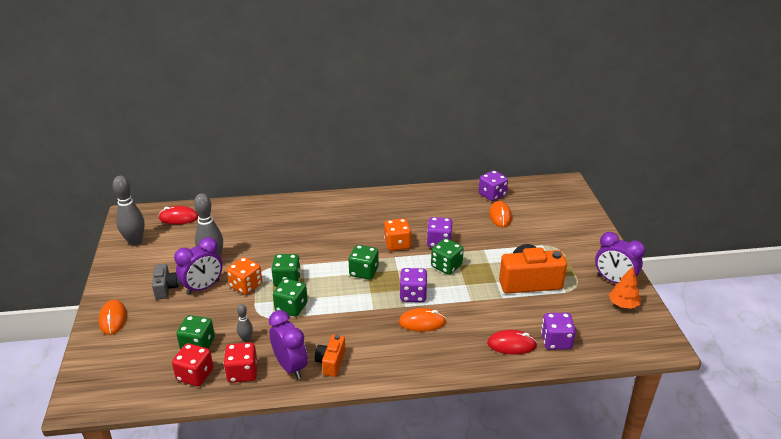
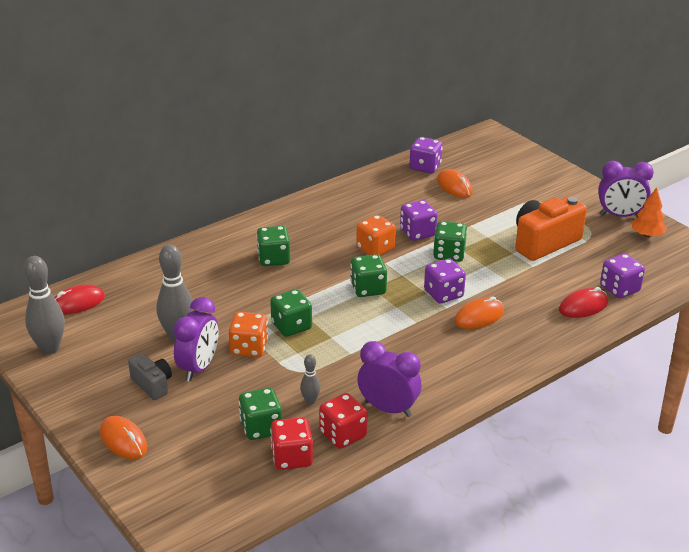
camera: 30 degrees left, 0 degrees up
green dice [273,279,308,317] -> green dice moved to [257,226,290,266]
orange camera [315,335,346,377] -> none

